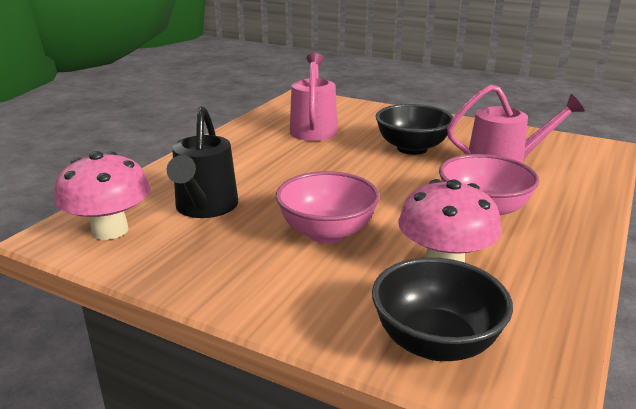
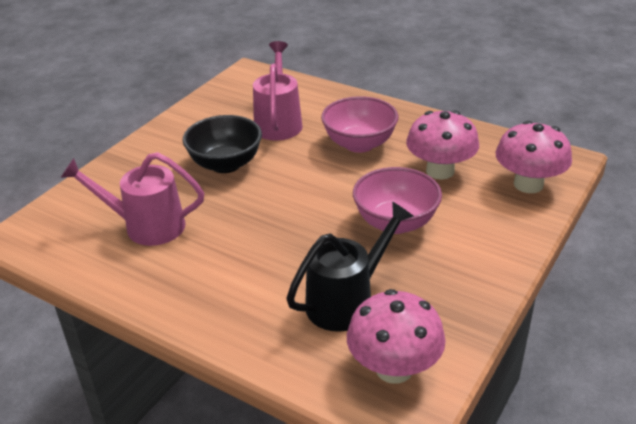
camera: 85 degrees left, 10 degrees up
black watering can [167,106,238,218] -> black watering can turned 45 degrees counterclockwise [286,202,414,332]
black bowl [372,257,513,361] -> pink mushroom [496,121,572,193]

